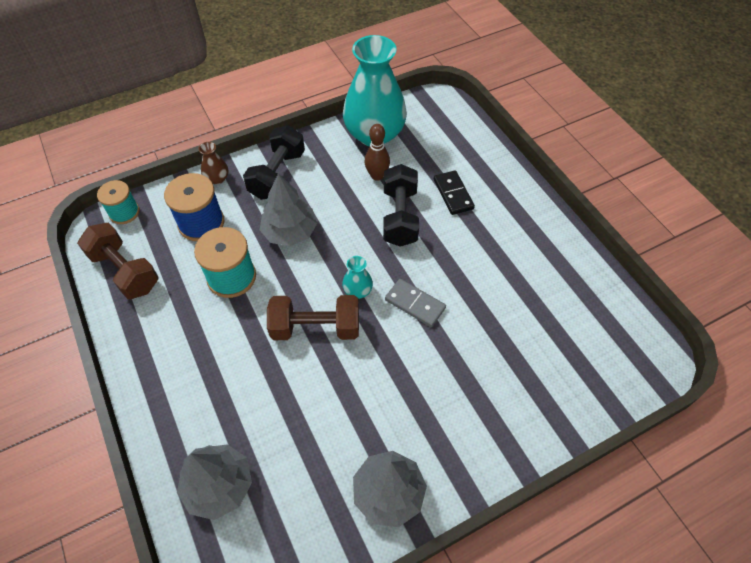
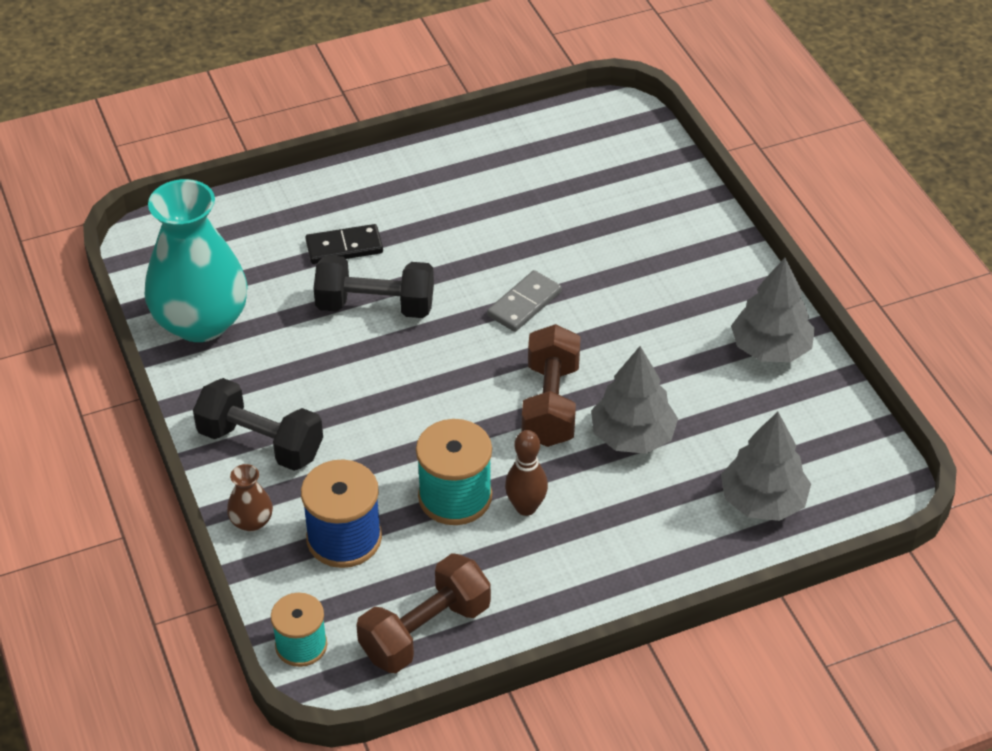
camera: 85 degrees left, 10 degrees down
grey tree [260,174,317,246] -> grey tree moved to [591,346,678,454]
turquoise vase [342,256,373,299] -> none
brown bowling pin [364,124,390,181] -> brown bowling pin moved to [505,430,548,516]

